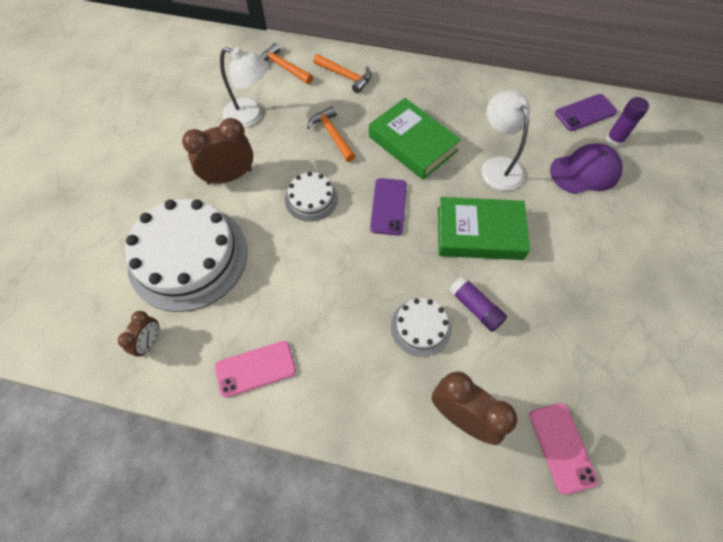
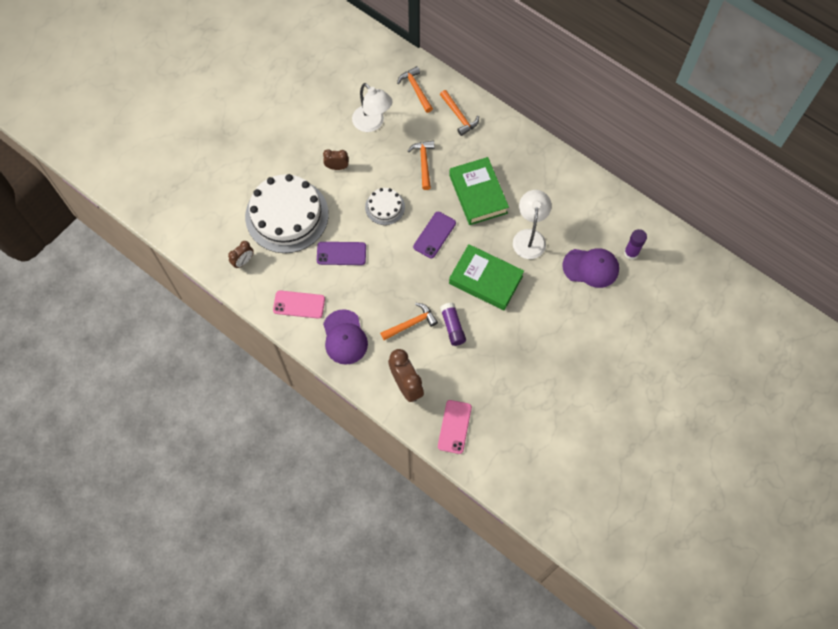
camera: 25 degrees right, 5 degrees up
brown clock [182,118,254,185] -> brown clock [323,149,349,170], size x0.57
white cake [391,298,452,357] -> orange hammer [380,303,438,340]
purple phone [555,94,617,131] -> purple phone moved to [317,242,366,265]
none -> purple cap [323,309,368,365]

